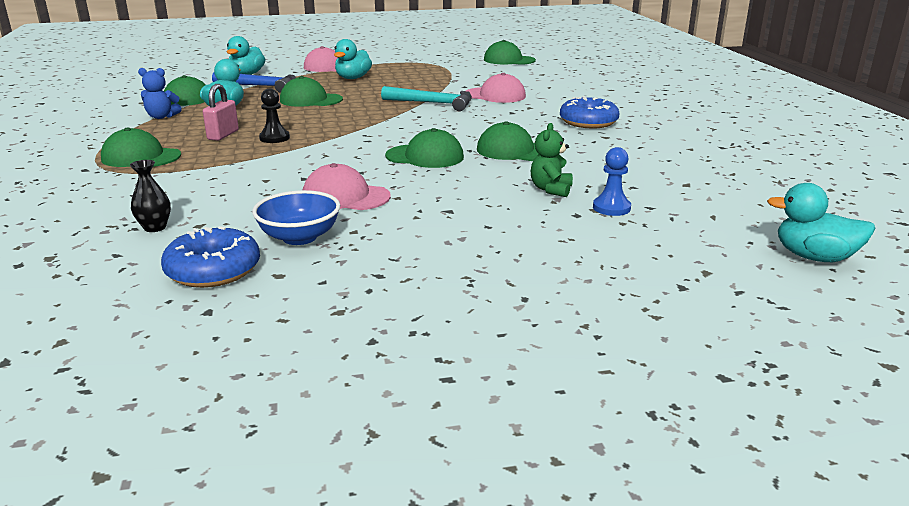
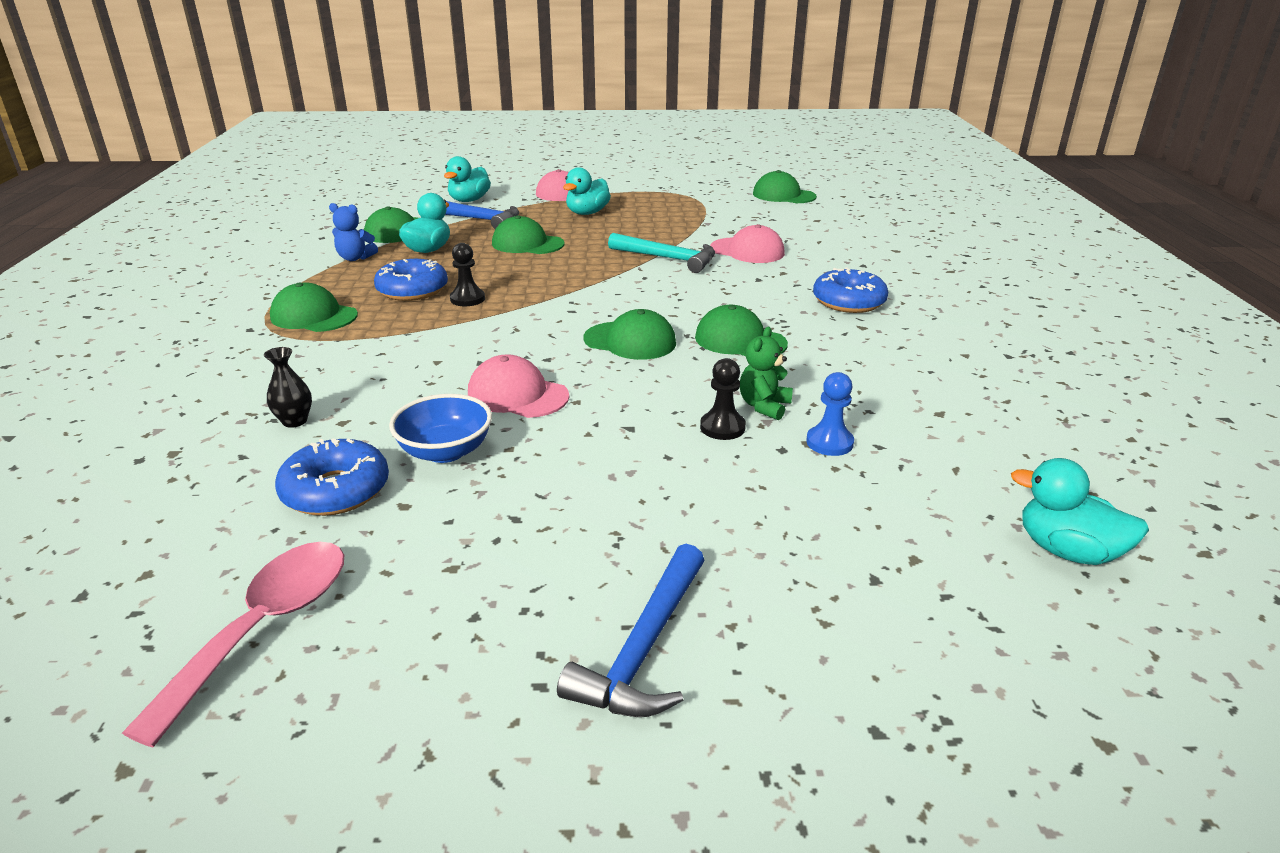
camera: 10 degrees right, 5 degrees up
pink padlock [203,84,239,141] -> blue donut [374,259,448,301]
none -> pink spoon [122,542,344,748]
none -> blue hammer [557,544,704,717]
none -> black pawn [700,358,746,440]

